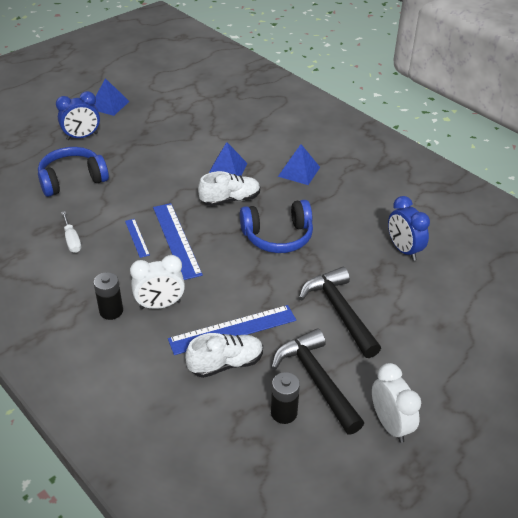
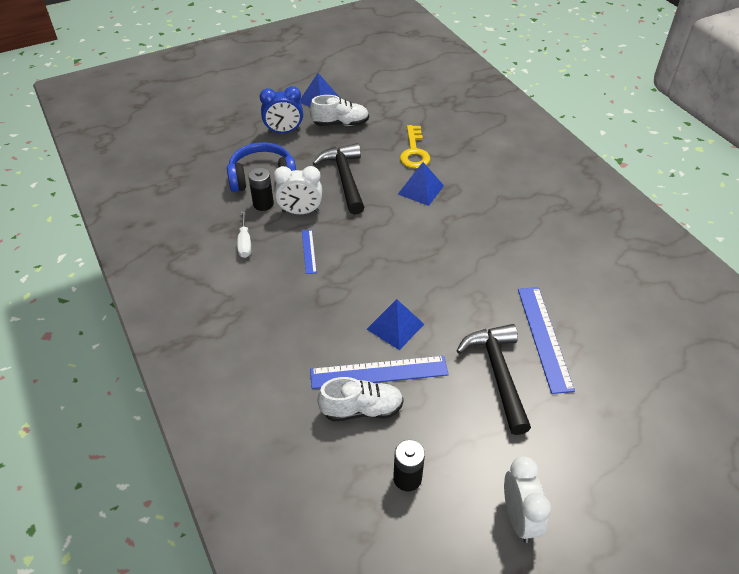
camera: 15 degrees right, 5 degrees up
black battery [94,272,123,320] -> black battery moved to [248,168,274,211]
white clock [130,255,185,309] -> white clock moved to [274,166,322,214]
blue ruler [153,203,203,280] -> blue ruler moved to [518,287,575,394]
white shoe [198,171,260,206] -> white shoe moved to [310,95,369,126]
blue headphones [240,200,313,253] -> none
black hammer [271,328,364,434] -> black hammer moved to [312,143,364,215]
blue pyramid [278,144,320,185] -> blue pyramid moved to [367,299,424,350]
blue clock [388,196,430,261] -> none
none -> yellow key [400,125,430,169]

